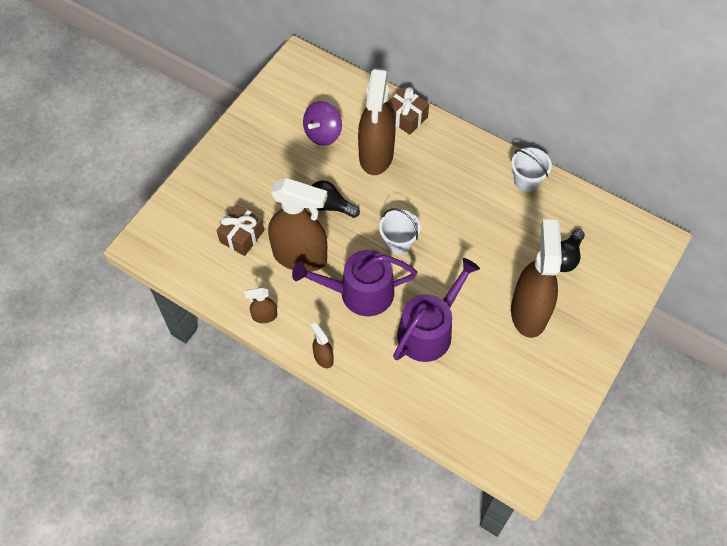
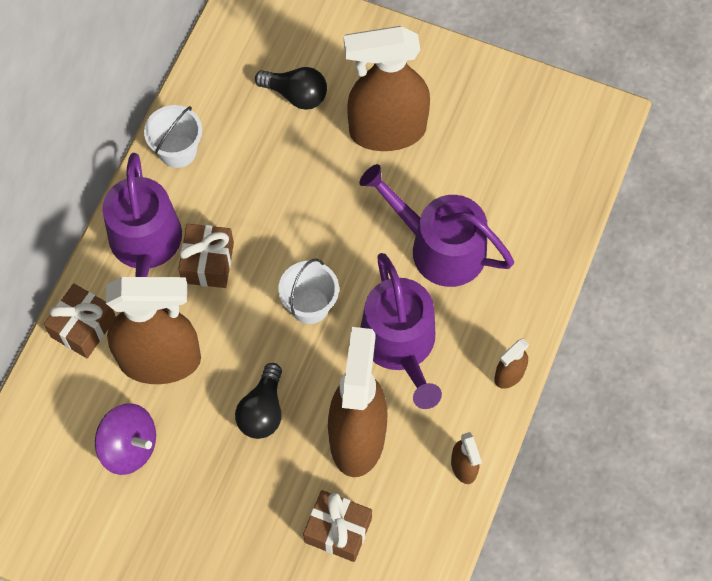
camera: 100 degrees left, 5 degrees up
none -> purple watering can [102,153,182,277]
none -> brown gift [178,224,234,288]

